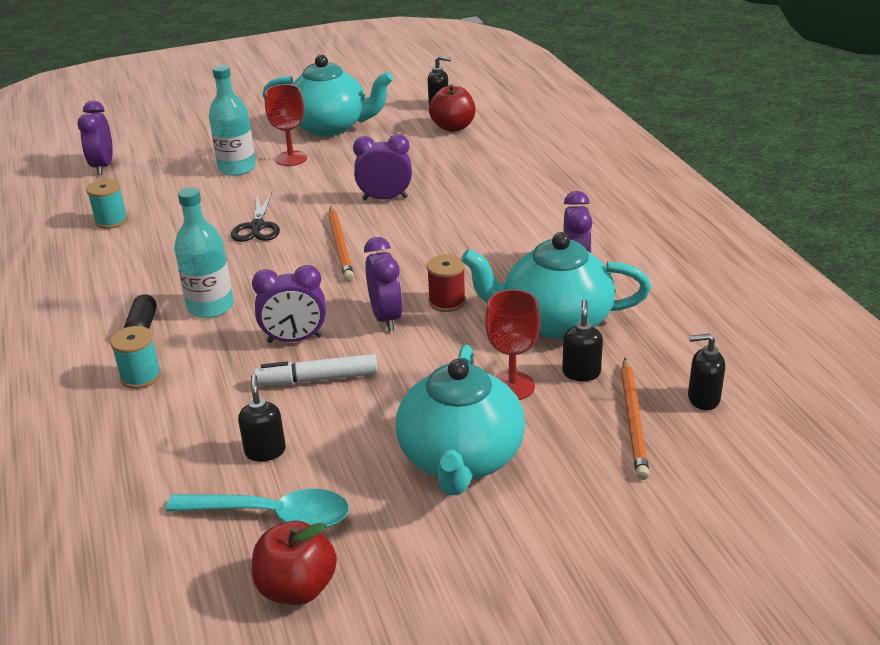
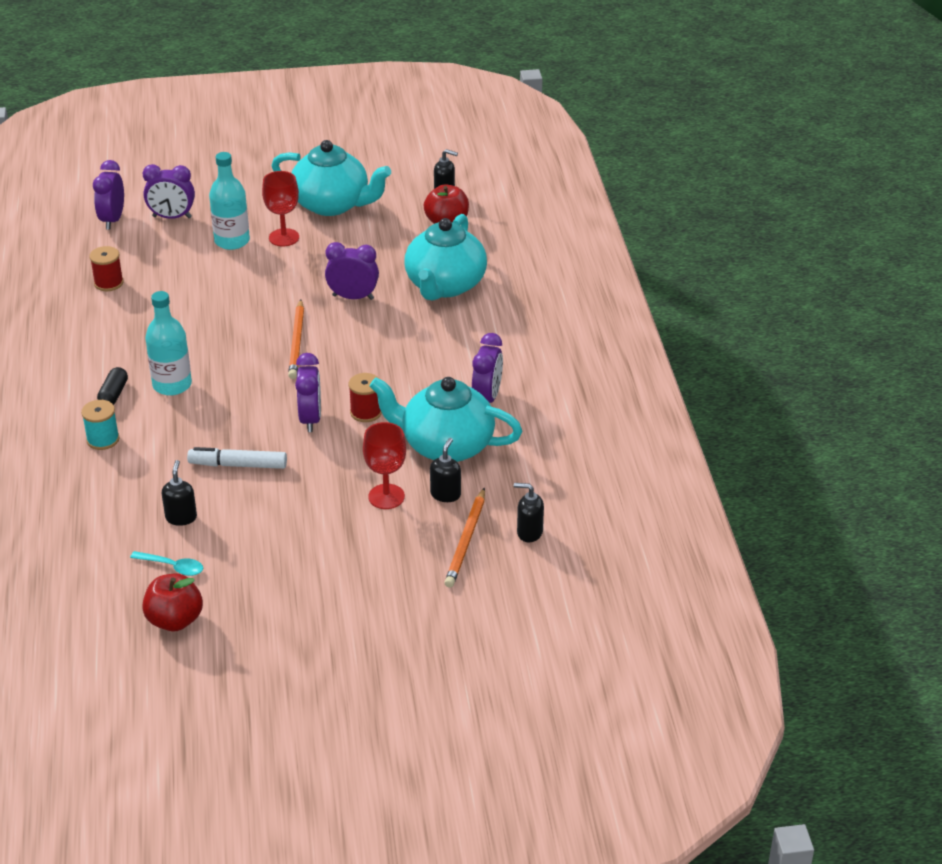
camera: 10 degrees right, 5 degrees up
turquoise spool [86,179,128,229] -> red spool [89,246,123,291]
turquoise spoon [166,489,349,528] -> turquoise spoon [130,551,203,576], size x0.57
black scissors [231,192,280,242] -> none
purple clock [252,265,326,343] -> purple clock moved to [143,164,195,219]
turquoise teapot [396,345,525,495] -> turquoise teapot moved to [405,214,487,300]

